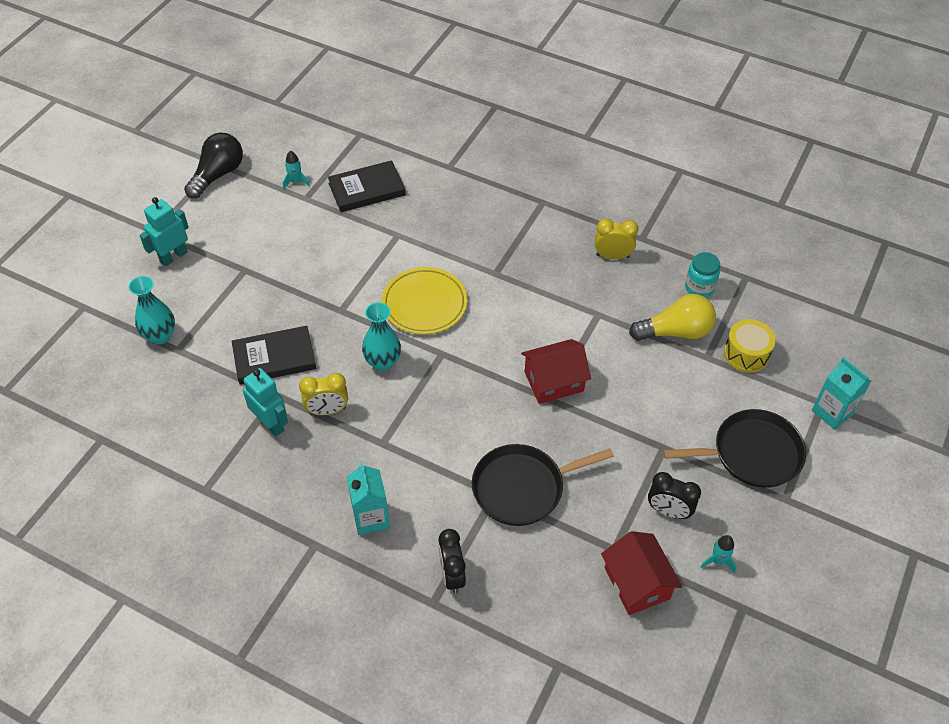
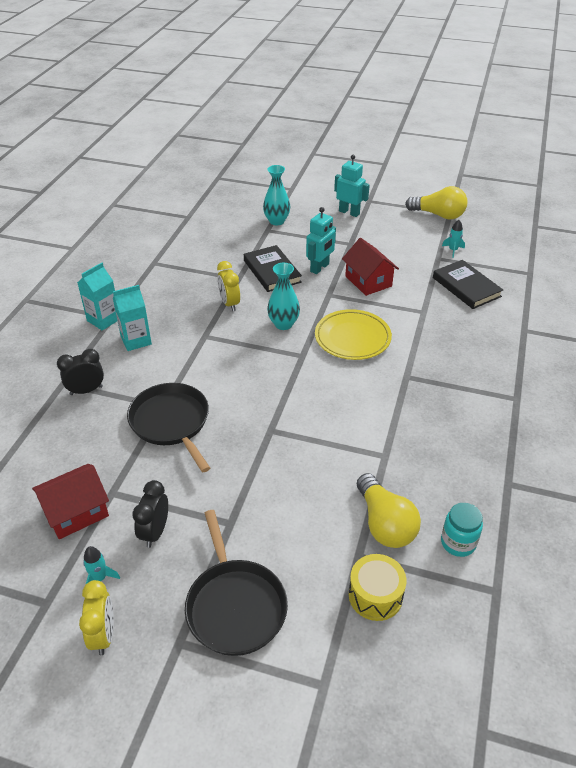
camera: 80 degrees right, 10 degrees down
black light bulb [184,133,243,199] -> yellow light bulb [405,186,467,220]
turquoise robot [243,368,288,437] -> turquoise robot moved to [306,207,336,274]
red house [521,339,591,404] -> red house moved to [342,238,399,296]
yellow clock [595,218,639,259] -> yellow clock moved to [79,580,114,655]
turquoise carton [812,357,871,430] -> turquoise carton moved to [77,263,117,331]

